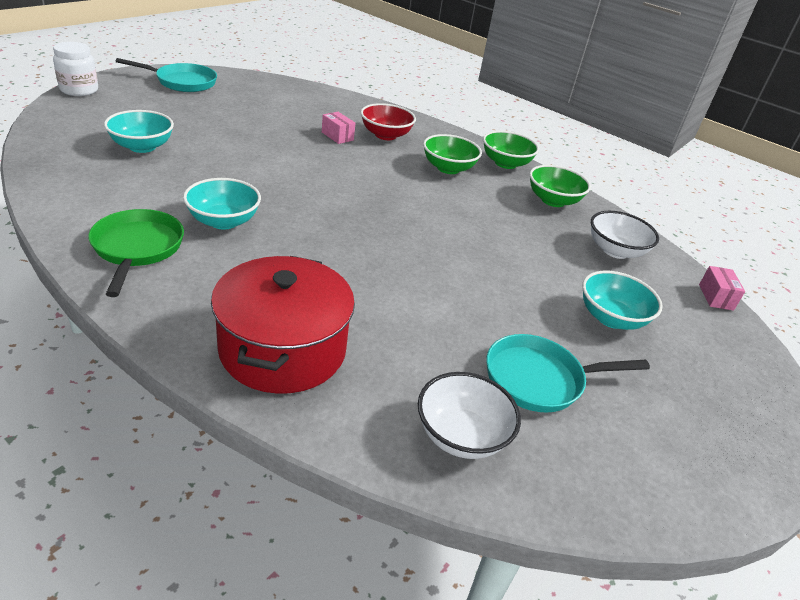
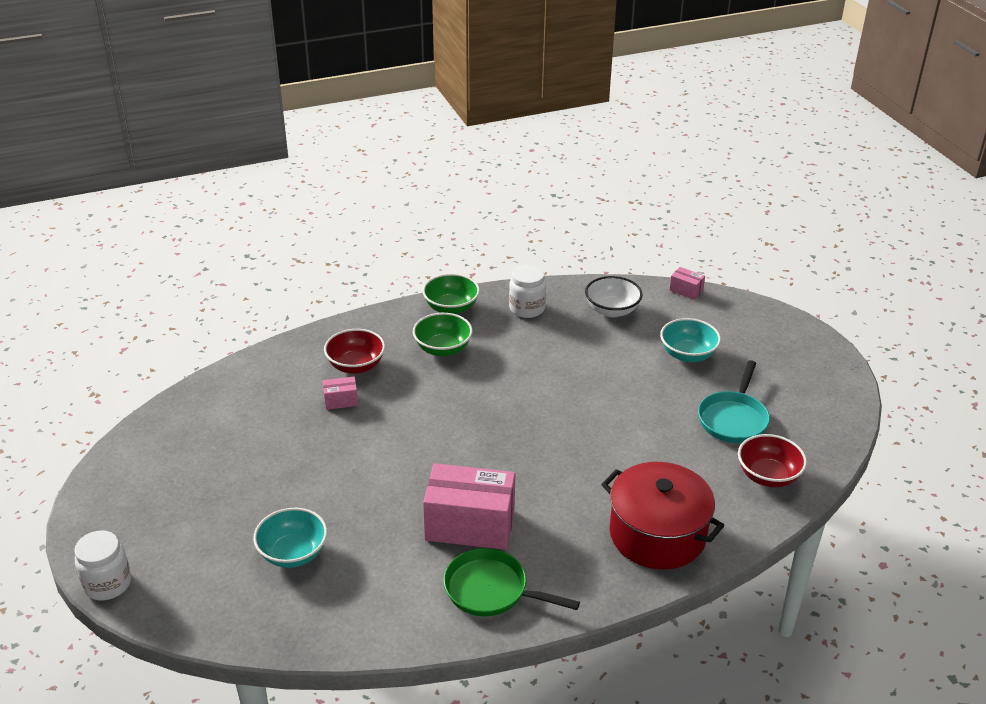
camera: 55 degrees left, 0 degrees up
turquoise pan [116,58,217,92] -> none
turquoise bowl [183,178,261,229] -> pink box [423,463,515,550]
white bowl [418,372,521,459] -> red bowl [738,434,807,487]
green bowl [529,165,591,207] -> white jar [509,265,546,318]

